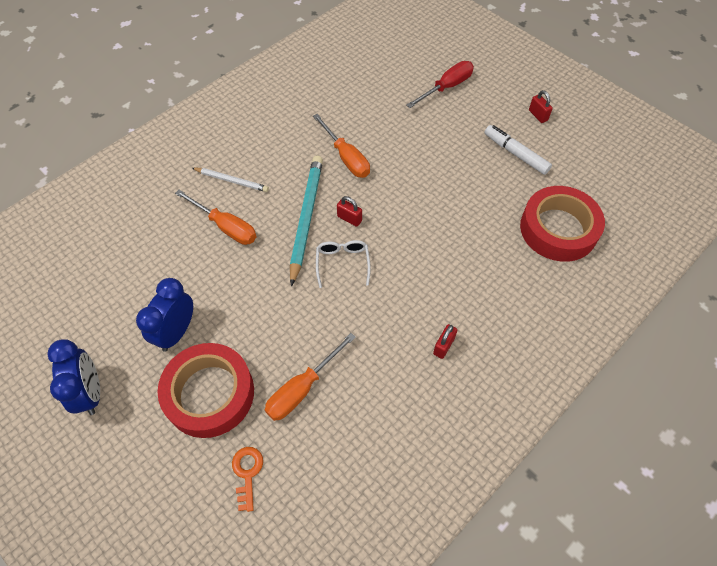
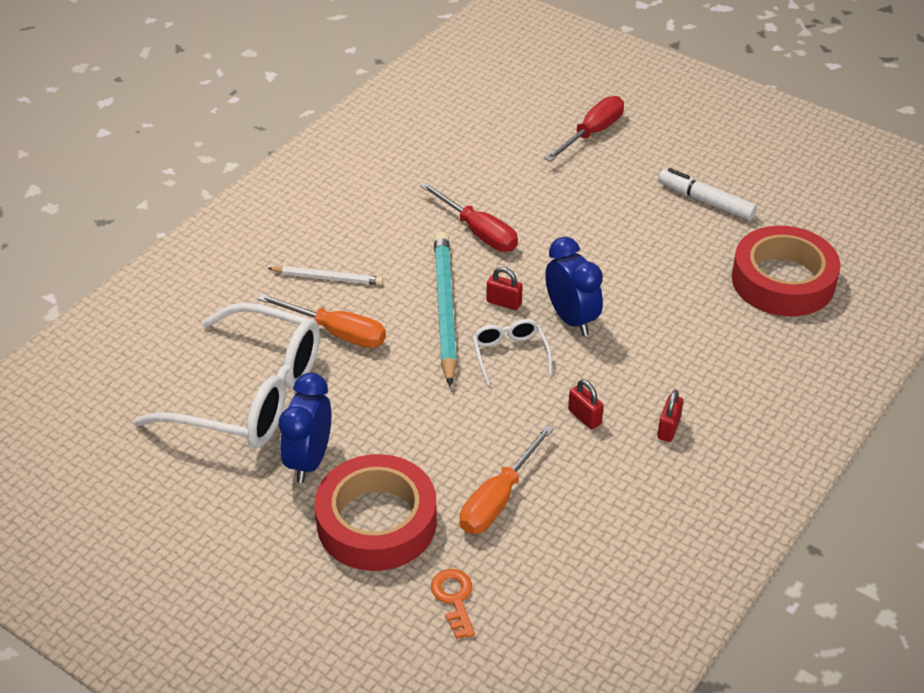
camera: 10 degrees left, 15 degrees down
blue clock [48,339,100,415] -> blue clock moved to [545,237,603,336]
orange screwdriver [313,114,370,178] -> red screwdriver [420,182,518,252]
red padlock [529,90,553,123] -> red padlock moved to [568,379,604,429]
none -> white glasses [133,302,320,448]

